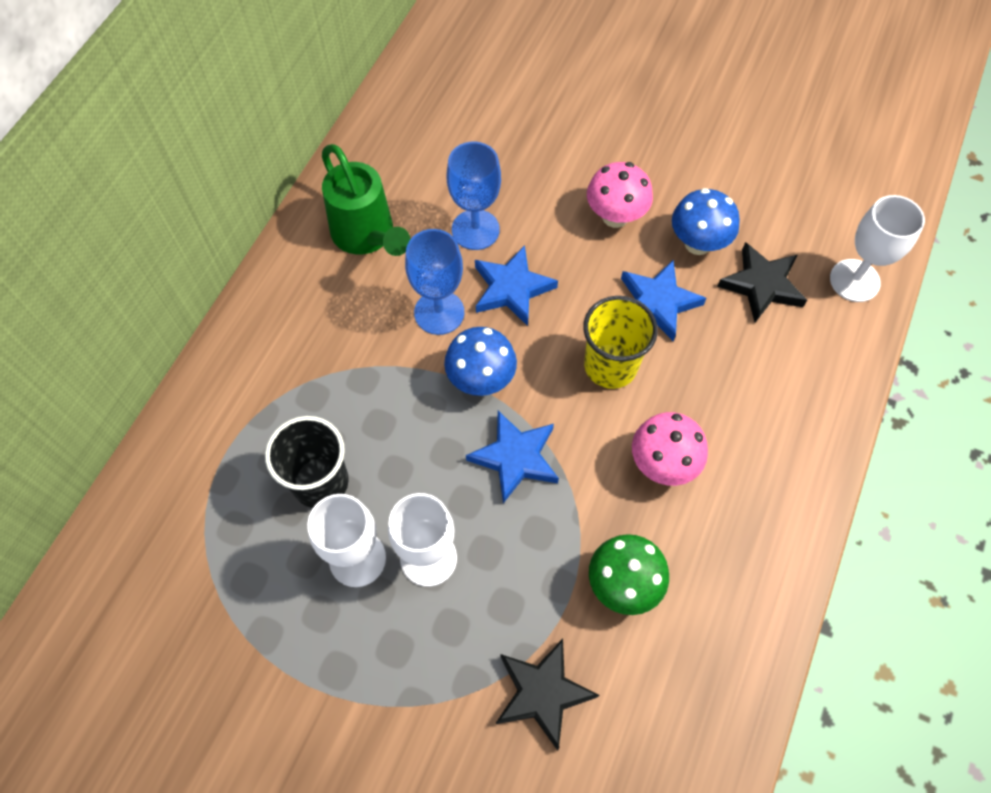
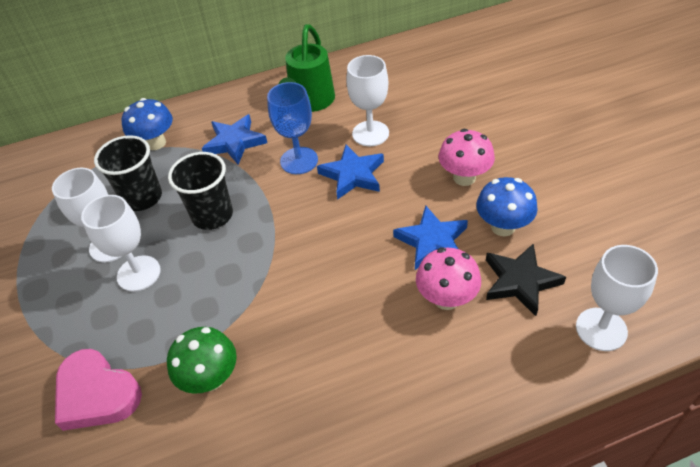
camera: 50 degrees right, 15 degrees down
blue mushroom [444,327,517,396] -> blue mushroom moved to [122,98,173,150]
blue goblet [447,142,501,250] -> white goblet [346,55,389,146]
blue star [466,411,559,503] -> blue star moved to [202,114,267,165]
black star [496,639,600,751] -> pink heart [55,349,142,431]
yellow cup [583,296,658,389] -> none
pink mushroom [632,412,708,486] -> pink mushroom moved to [416,248,481,310]
none -> black cup [168,152,233,230]

